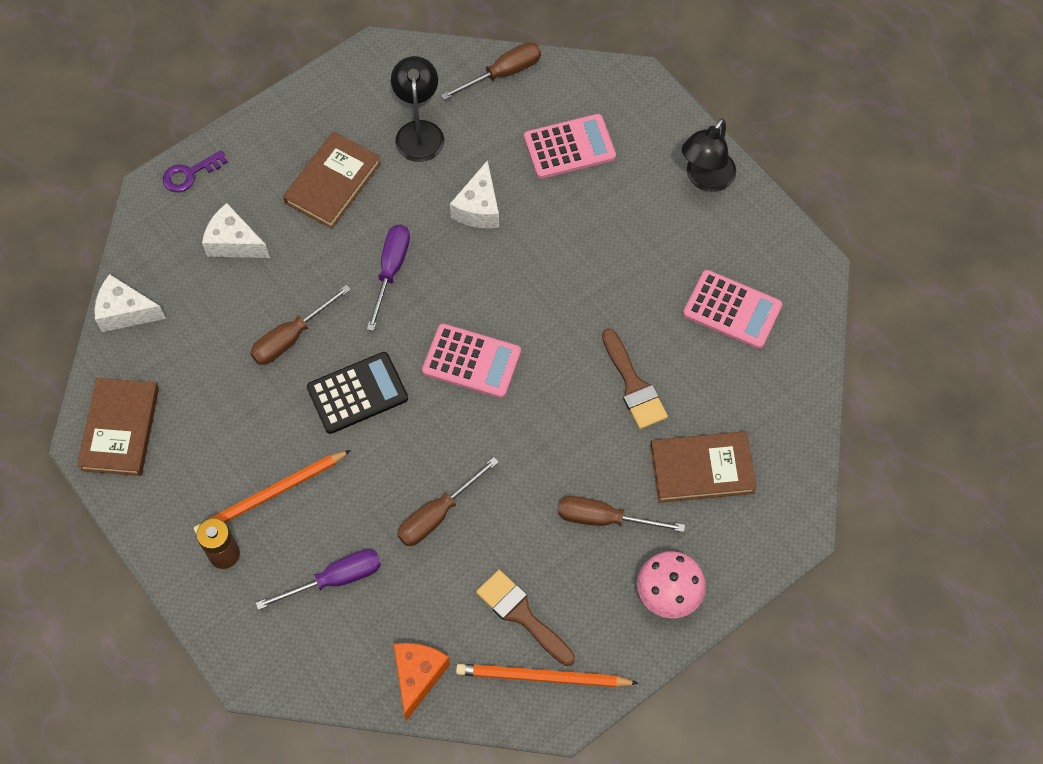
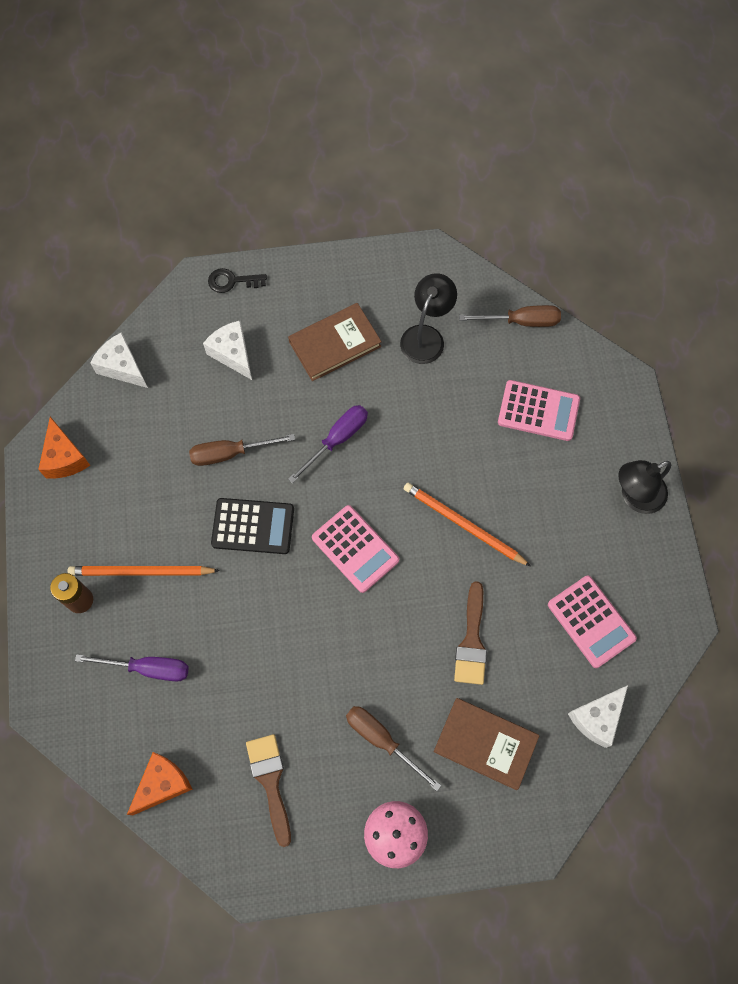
camera: 30 degrees right, 5 degrees up
brown book [77,378,159,476] -> orange cheese [38,417,90,479]
purple key [163,150,228,192] -> black key [208,268,267,293]
brown screwdriver [397,457,499,546] -> none
white cheese [450,160,499,228] -> white cheese moved to [568,685,628,748]
orange pencil [456,664,638,687] -> orange pencil moved to [404,483,531,566]

